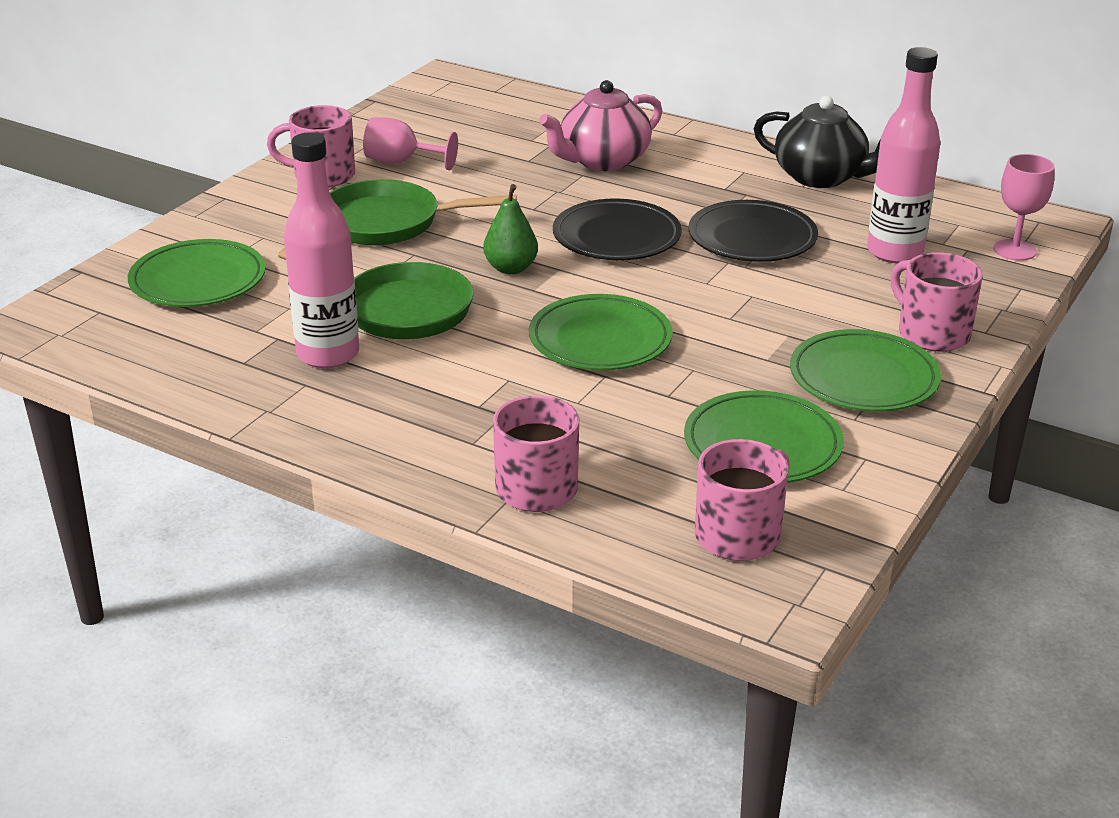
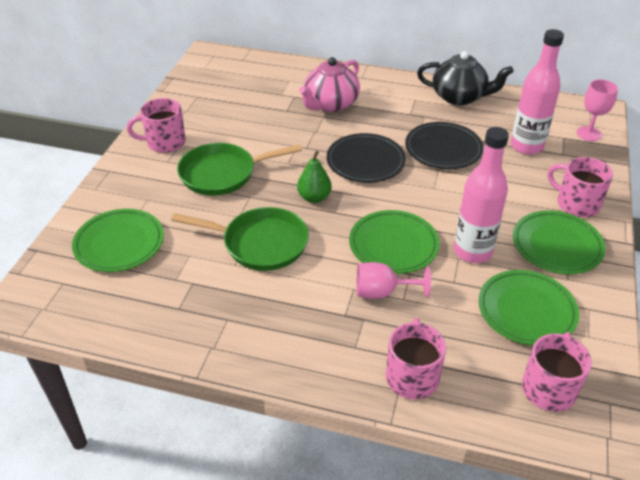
camera: 15 degrees left, 10 degrees up
pink bottle [284,132,359,368] -> pink bottle moved to [454,127,509,263]
pink goblet [363,117,458,170] -> pink goblet moved to [356,262,431,299]

